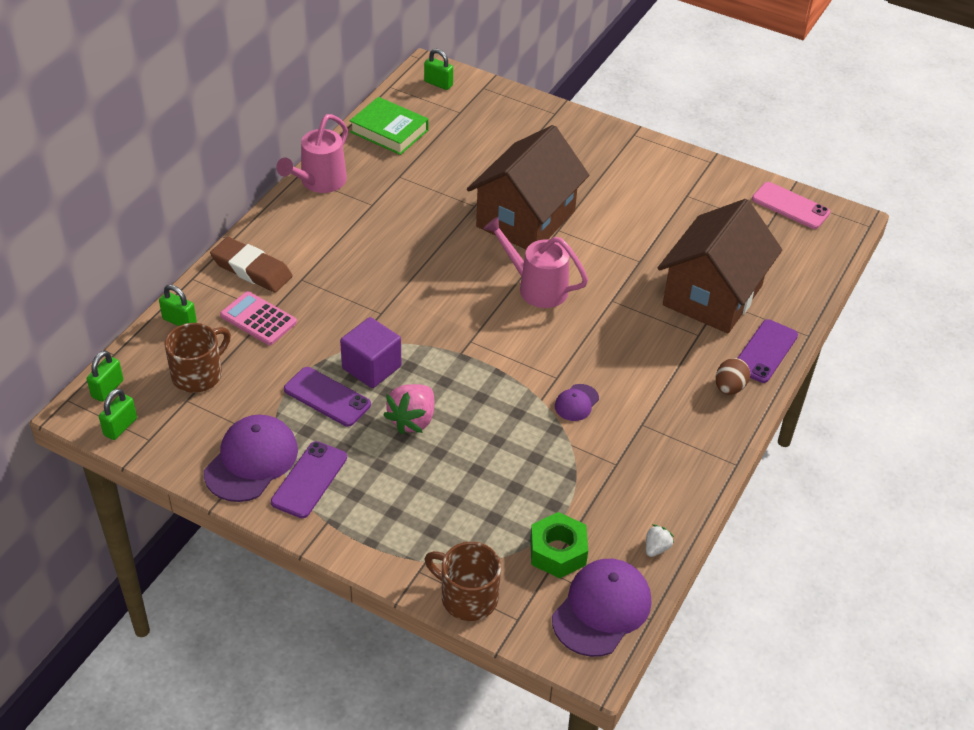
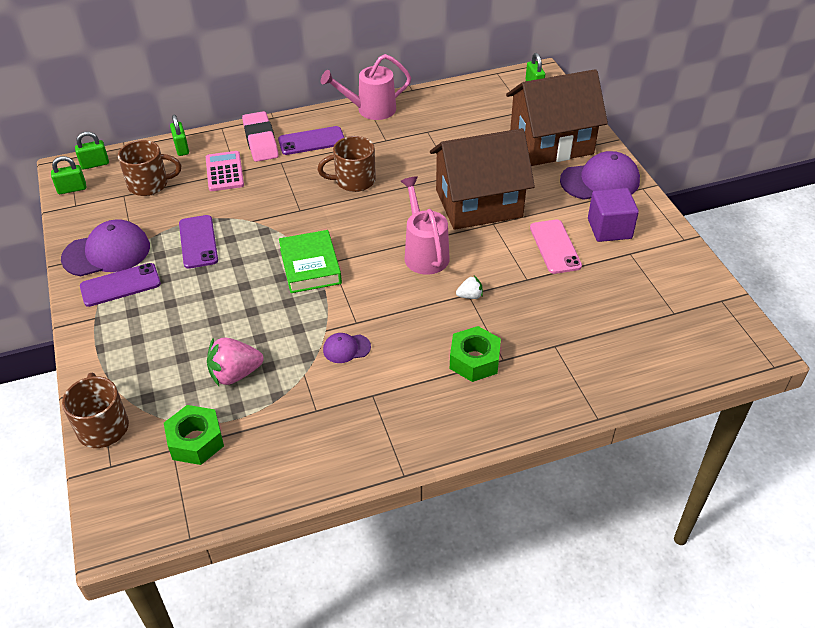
camera: 45 degrees right, 0 degrees up
brown eraser [210,237,293,293] -> pink eraser [242,111,279,162]
purple cube [340,317,401,388] -> purple cube moved to [588,188,639,242]
green book [350,97,429,155] -> green book moved to [279,230,342,293]
pink strawberry [384,384,434,434] -> pink strawberry moved to [207,338,264,386]
purple cap [552,559,651,657] -> purple cap moved to [560,151,640,200]
white strawberry [646,525,674,557] -> white strawberry moved to [456,276,483,299]
brown house [658,199,782,333] -> brown house moved to [506,69,608,166]
brown egg [716,358,750,395] -> none
purple phone [738,319,798,383] -> purple phone moved to [278,126,344,155]
pink phone [752,182,830,229] -> pink phone moved to [530,220,582,274]
none -> brown mug [317,136,376,192]
none -> green nut [450,326,501,382]

